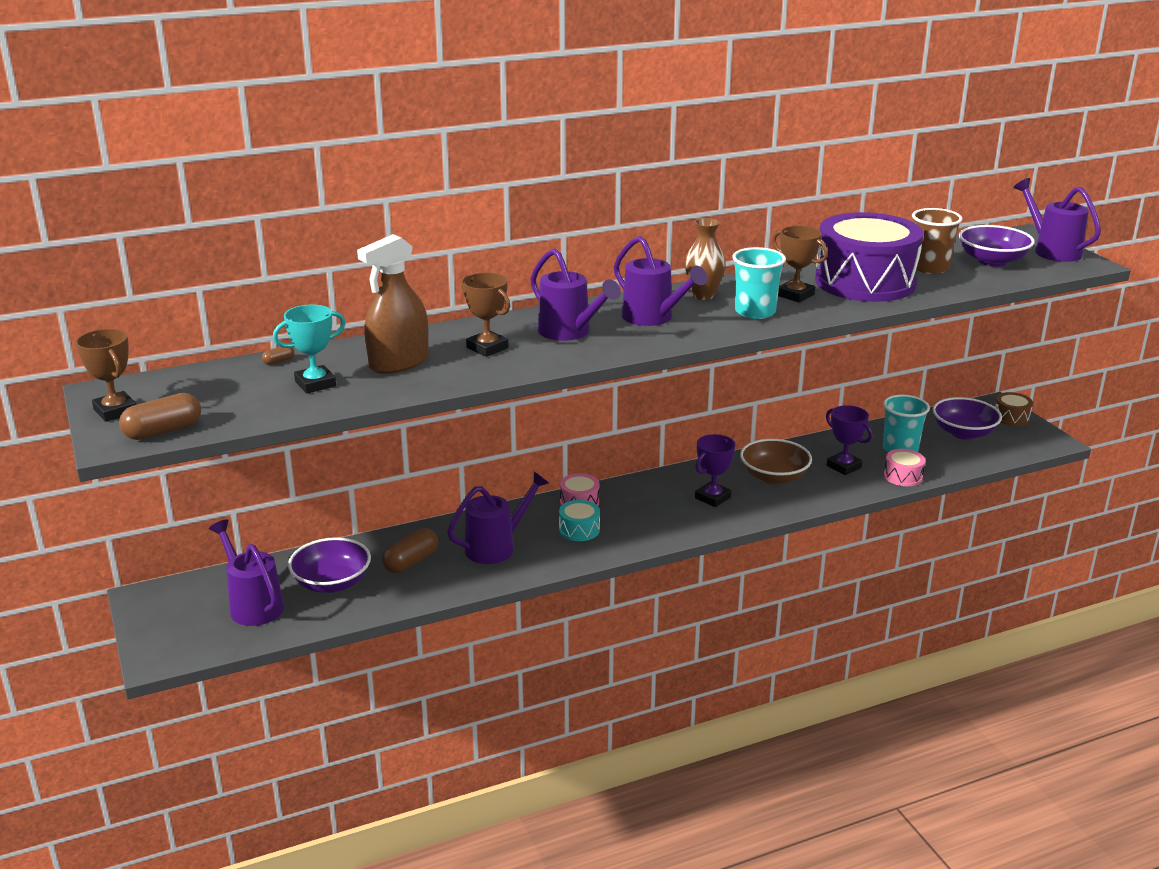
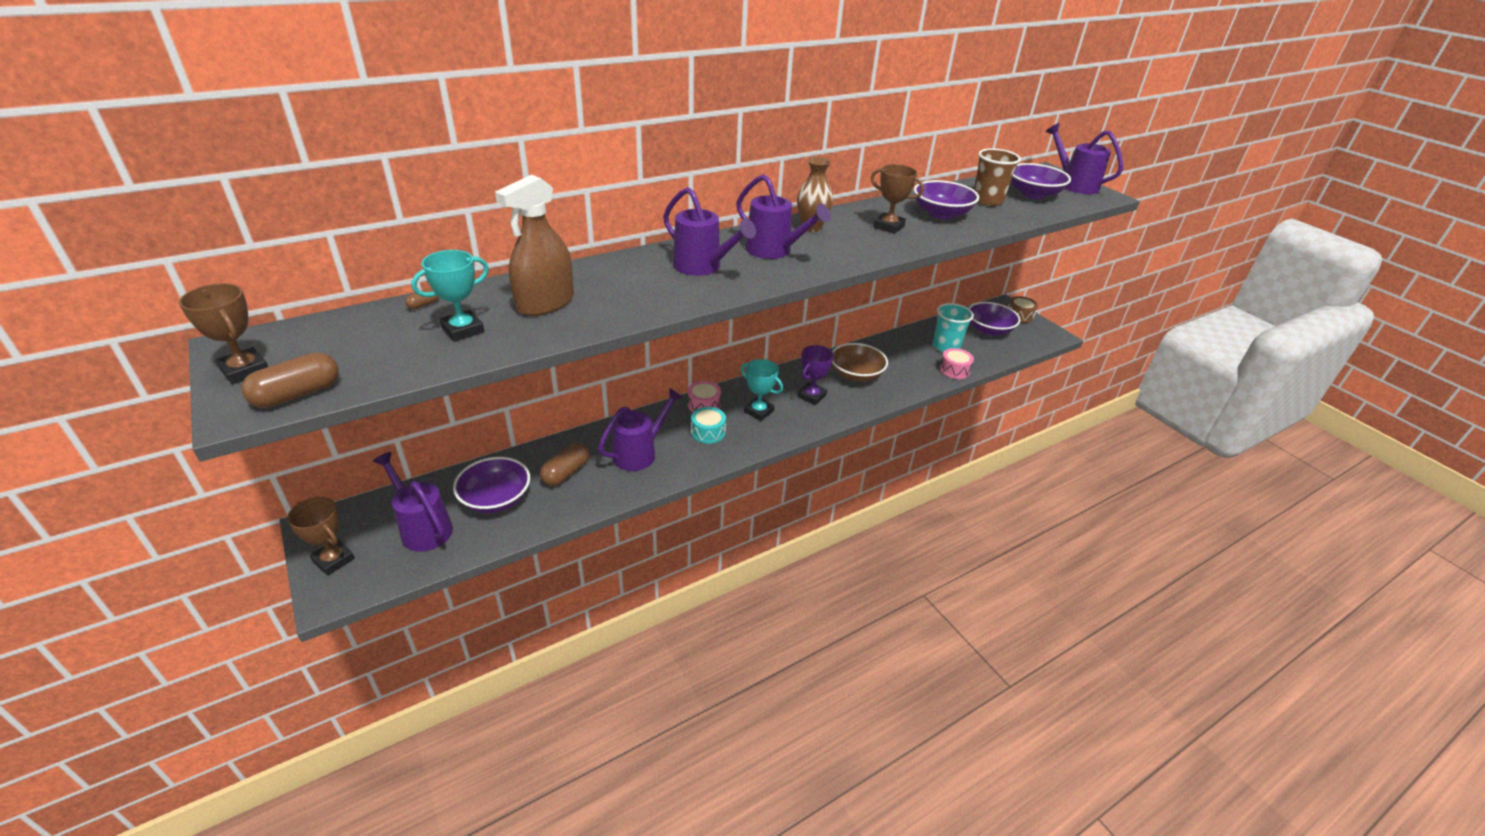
camera: 10 degrees left, 10 degrees up
brown trophy [462,272,510,357] -> brown trophy moved to [287,497,355,576]
turquoise cup [732,247,786,319] -> none
purple drum [815,212,924,302] -> purple bowl [914,180,979,219]
purple trophy [826,405,872,475] -> none
none -> turquoise trophy [741,359,783,421]

